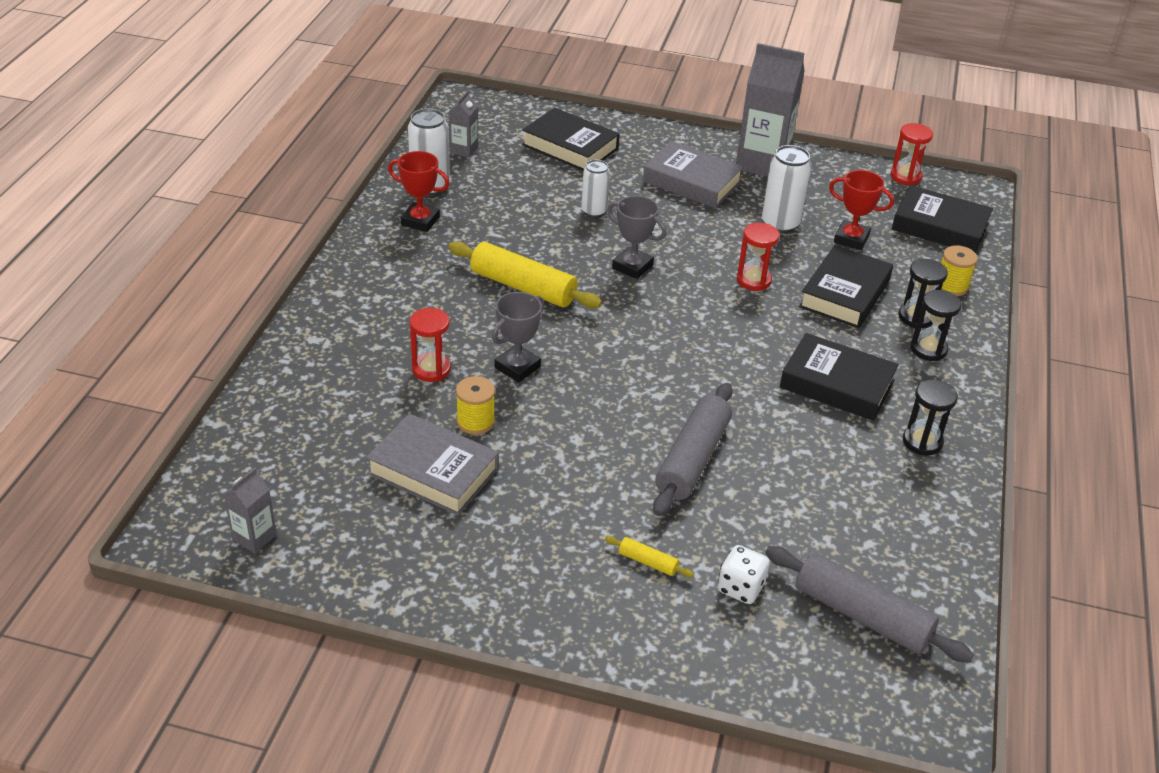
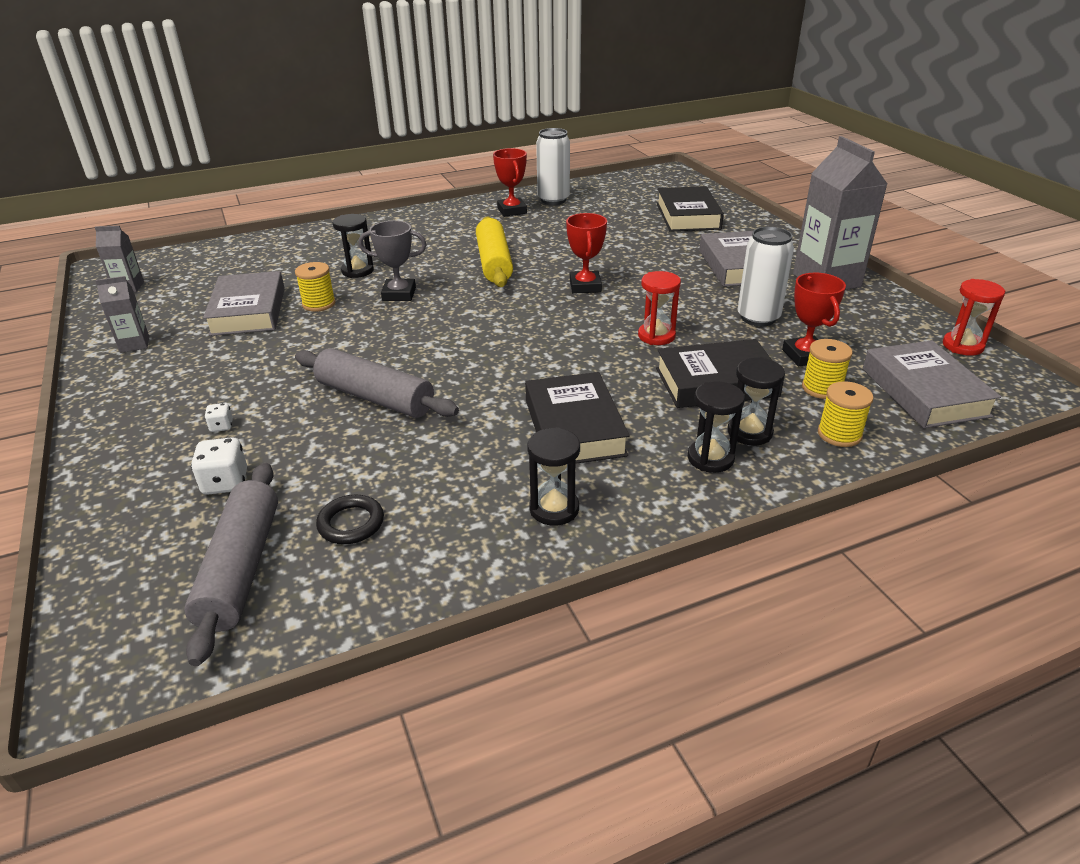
camera: 55 degrees right, 5 degrees down
red hourglass [410,308,451,382] -> black hourglass [333,214,374,278]
grey carton [449,90,478,158] -> grey carton moved to [95,276,149,353]
white can [581,160,610,218] -> none
yellow rolling pin [605,536,694,578] -> white dice [204,403,233,432]
grey trophy [607,196,666,279] -> red trophy [566,213,607,294]
grey rolling pin [653,383,733,516] -> grey rolling pin turned 45 degrees clockwise [295,348,459,418]
black book [892,185,993,253] -> grey book [863,340,1001,428]
none -> black ring [316,494,384,544]
none -> yellow spool [802,339,853,399]

